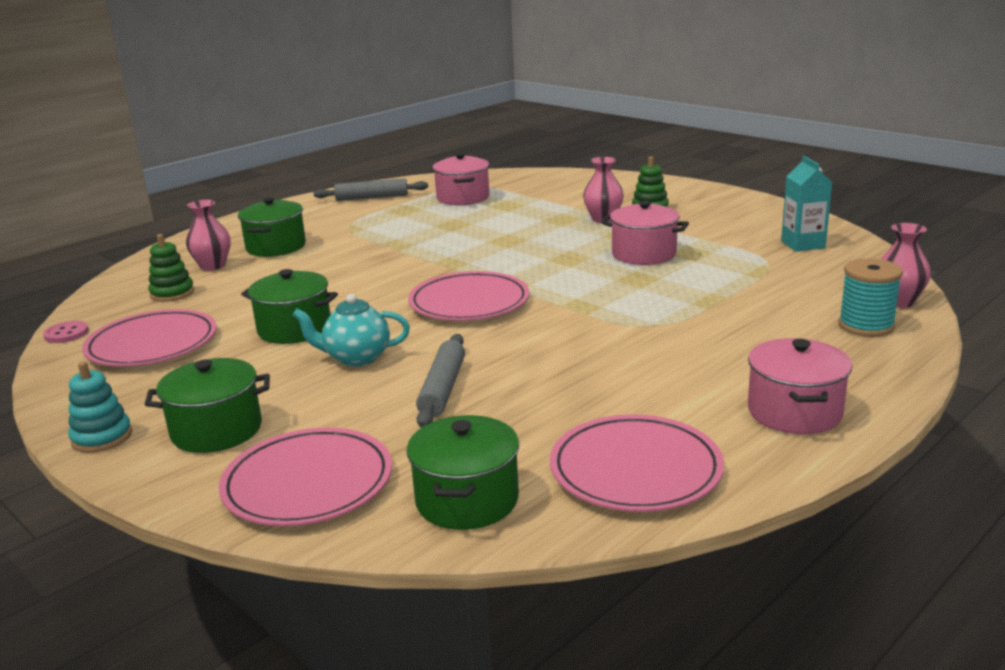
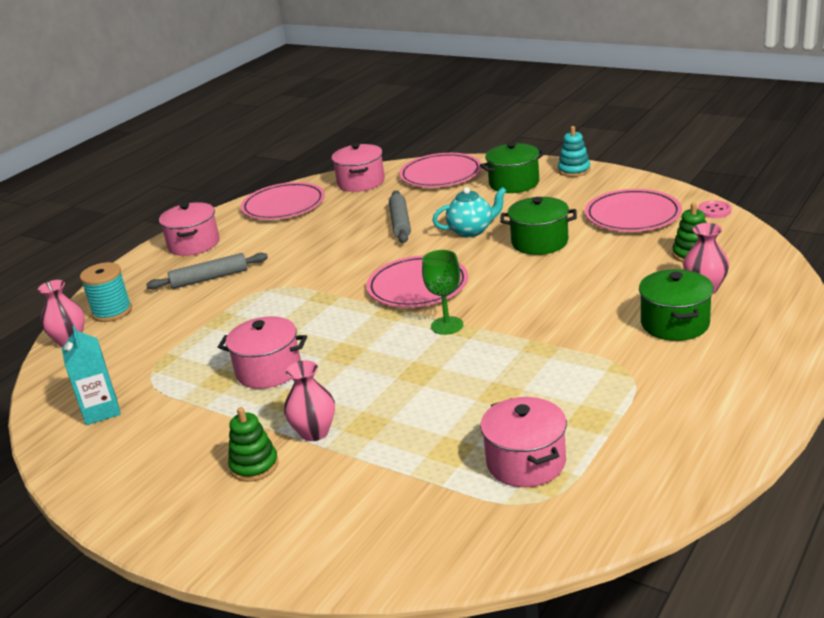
camera: 170 degrees right, 5 degrees up
grey rolling pin [313,178,428,201] -> grey rolling pin moved to [146,253,268,289]
green pot [406,415,519,530] -> pink pot [331,143,385,192]
none -> green goblet [422,250,463,335]

